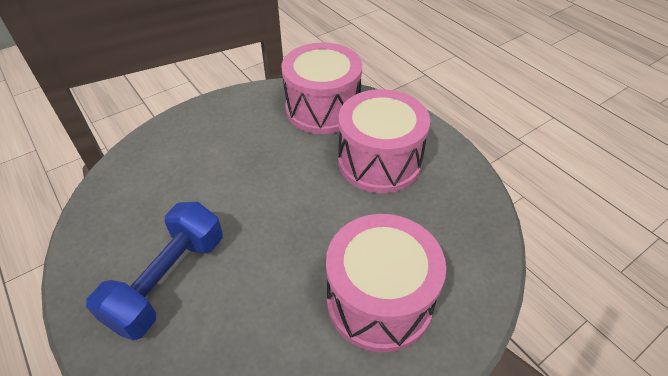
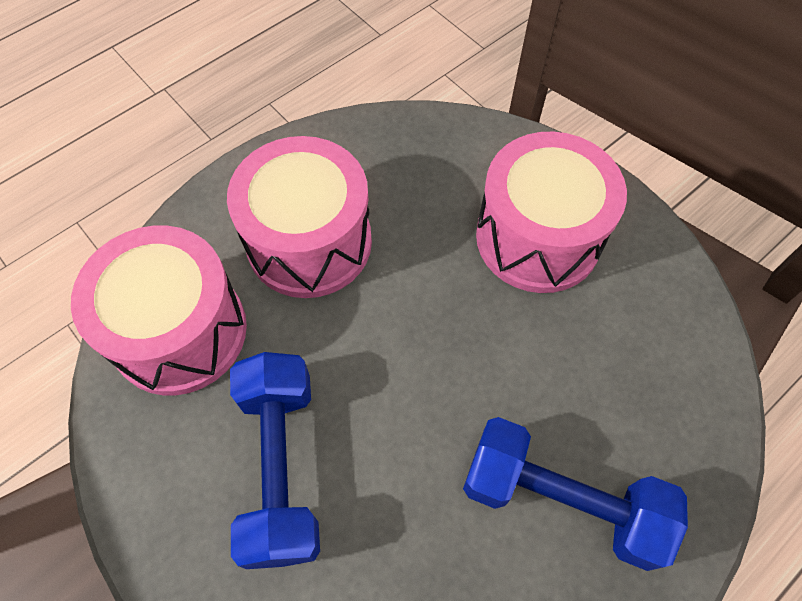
camera: 95 degrees left, 15 degrees up
none -> blue dumbbell [230,352,320,569]

